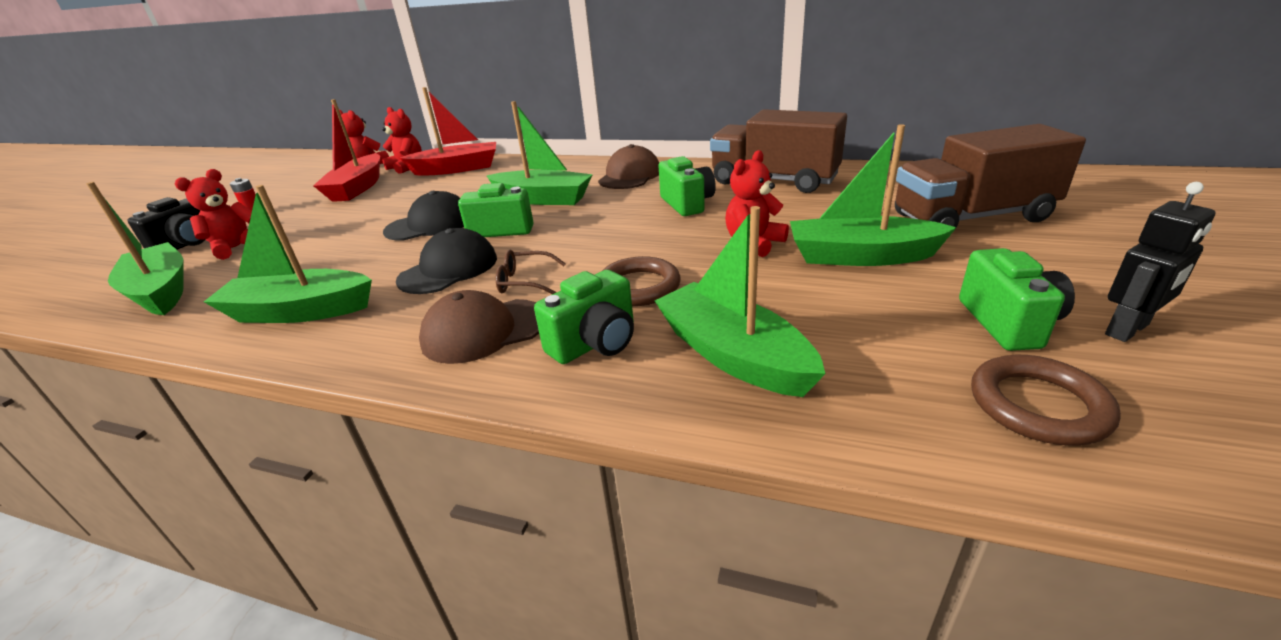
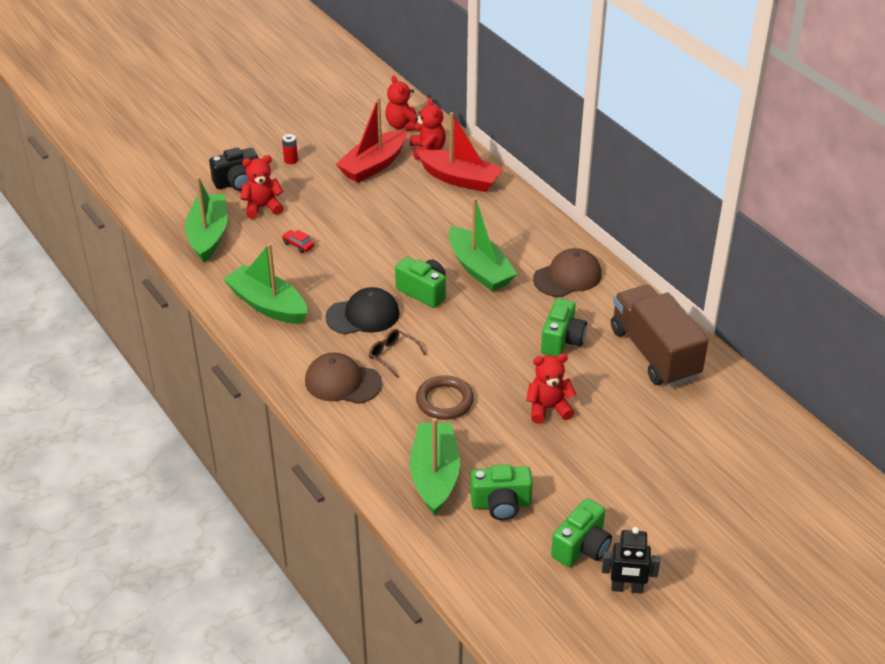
camera: 35 degrees right, 10 degrees up
black cap [383,191,464,240] -> none
green camera [534,270,634,364] -> green camera moved to [470,464,533,520]
green boat [790,124,957,266] -> none
brown truck [895,124,1086,227] -> none
brown ring [971,355,1121,446] -> none
none -> red car [282,230,315,253]

